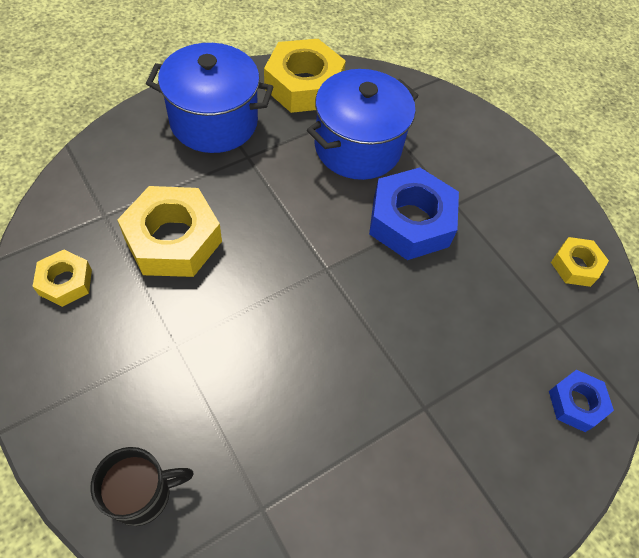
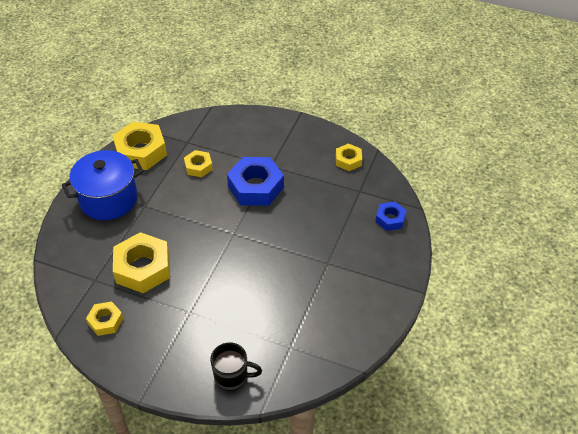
camera: 30 degrees left, 10 degrees down
black mug [91,447,194,526] -> black mug turned 60 degrees clockwise [210,343,262,391]
blue pot [307,69,419,180] -> yellow nut [184,150,213,177]

